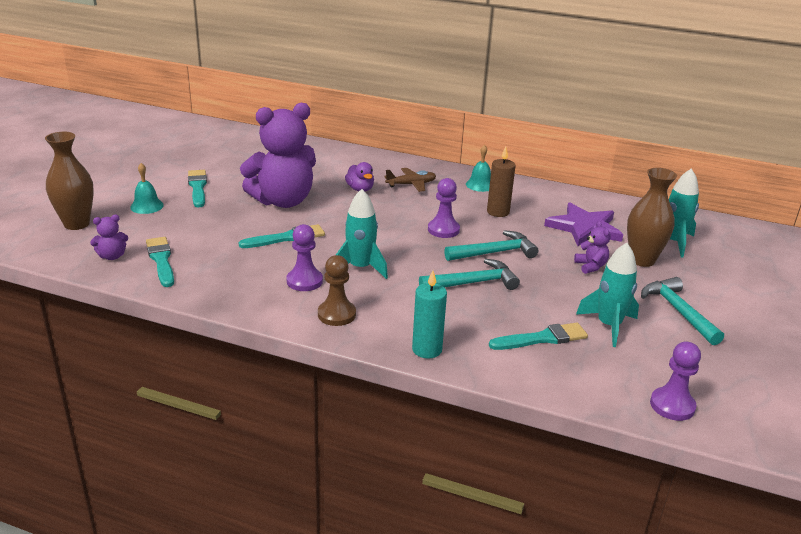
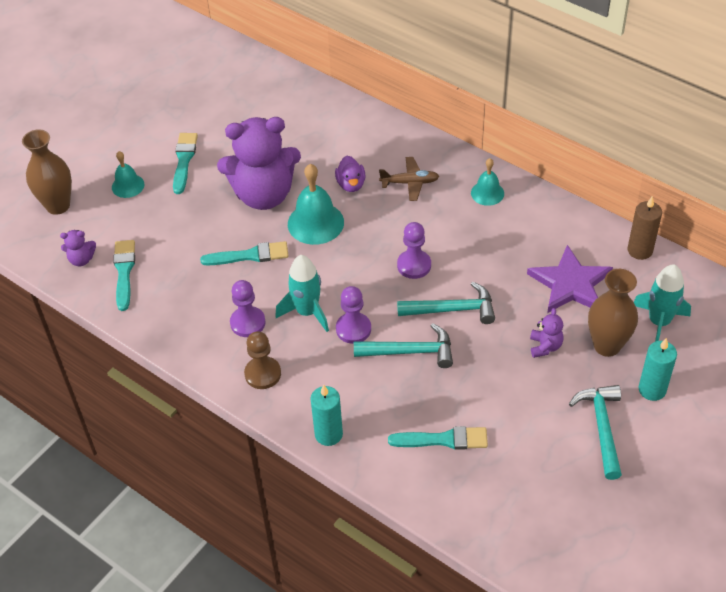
camera: 20 degrees right, 20 degrees up
brown candle [487,147,516,217] -> brown candle moved to [628,196,662,260]
turquoise rocket [576,243,639,347] -> none
purple pawn [650,342,701,421] -> purple pawn moved to [336,286,371,344]
none -> turquoise bell [288,164,344,245]
none -> turquoise candle [638,338,677,401]

